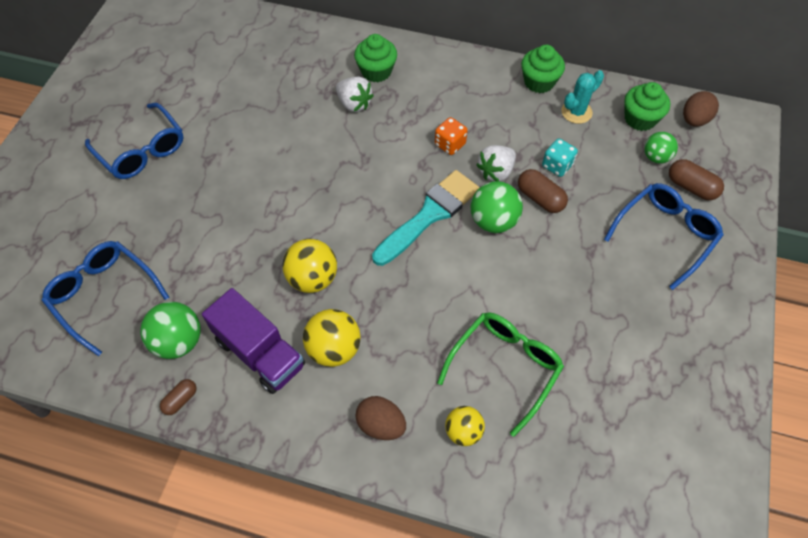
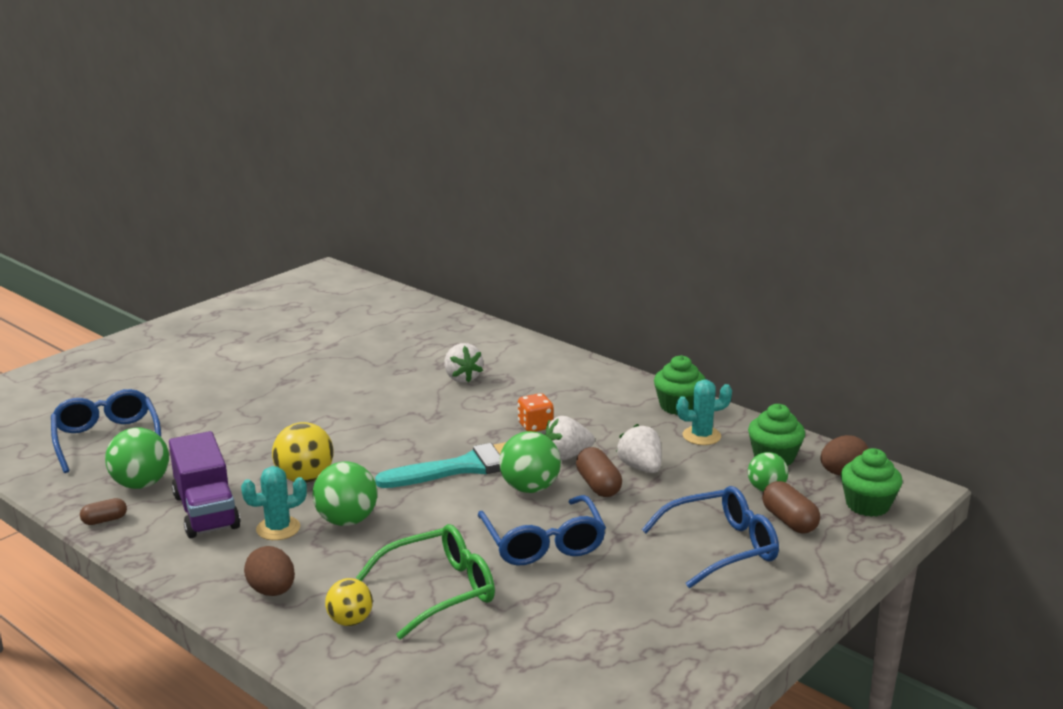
camera: 25 degrees right, 35 degrees down
blue glasses [85,103,184,179] -> blue glasses moved to [478,495,606,566]
yellow ball [303,309,361,367] -> turquoise cactus [241,466,307,540]
green cupcake [354,34,397,82] -> green cupcake moved to [841,448,903,517]
turquoise dice [542,138,578,177] -> white strawberry [616,424,662,473]
none -> green ball [313,462,377,526]

